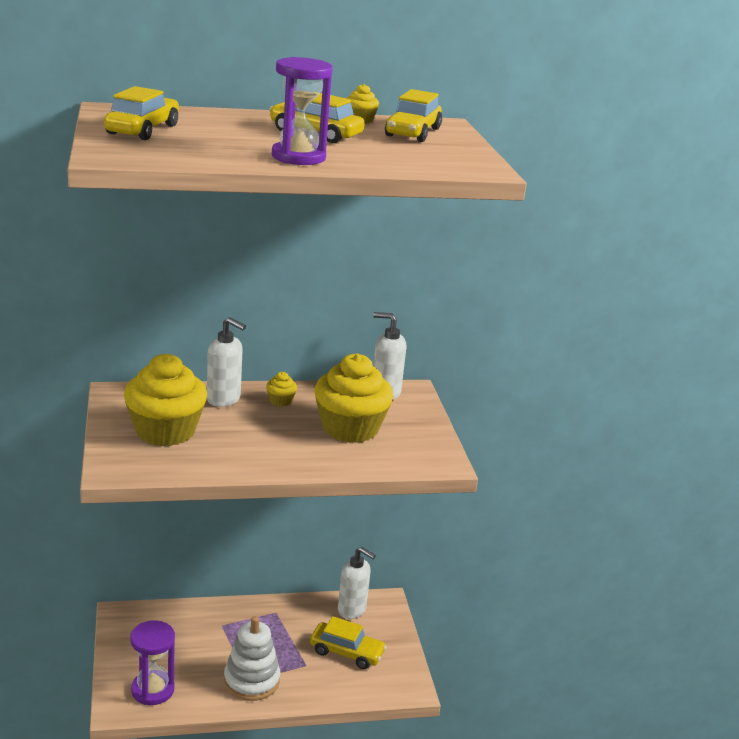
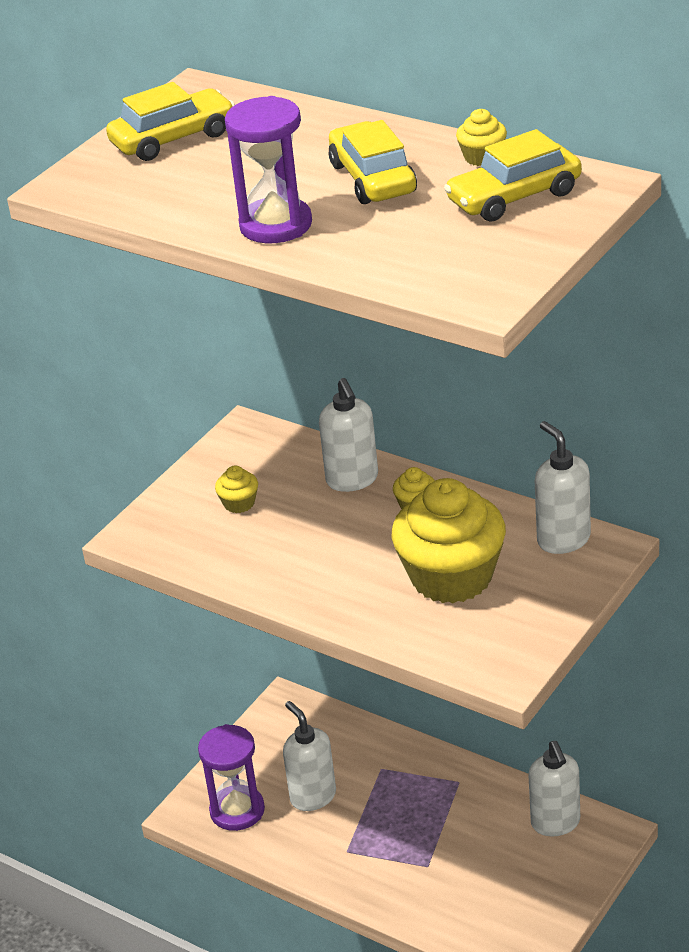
camera: 50 degrees right, 10 degrees up
yellow cupcake [124,354,207,446] -> yellow cupcake [215,466,258,513], size x0.41
white stacking toy [224,616,280,701] -> none
yellow car [310,616,387,669] -> none
none -> white soap dispenser [283,701,336,811]

